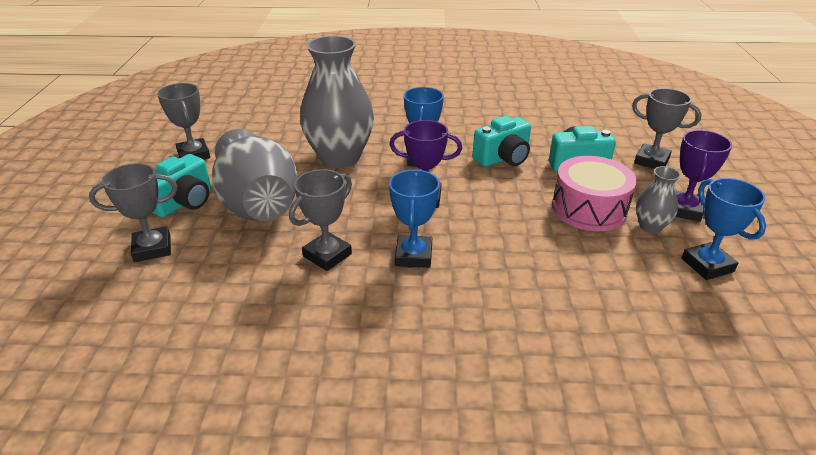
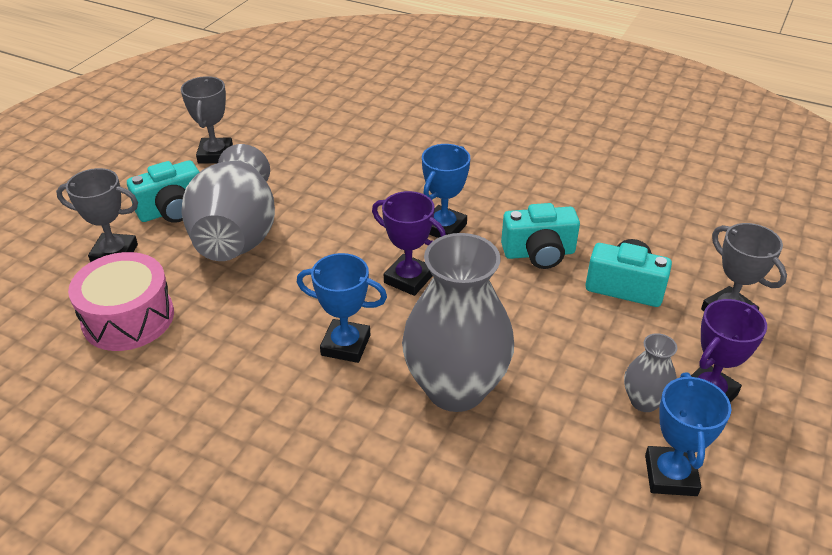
camera: 25 degrees right, 5 degrees up
grey trophy [289,169,352,271] -> none
grey vase [300,36,374,168] -> grey vase moved to [402,233,514,412]
blue trophy [389,170,440,268] -> blue trophy turned 75 degrees clockwise [297,253,387,363]
pink drum [552,156,637,231] -> pink drum moved to [68,252,174,351]

